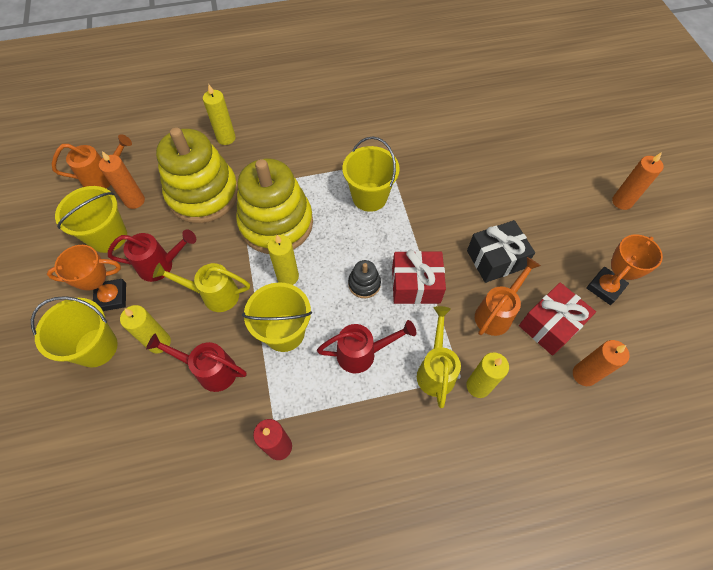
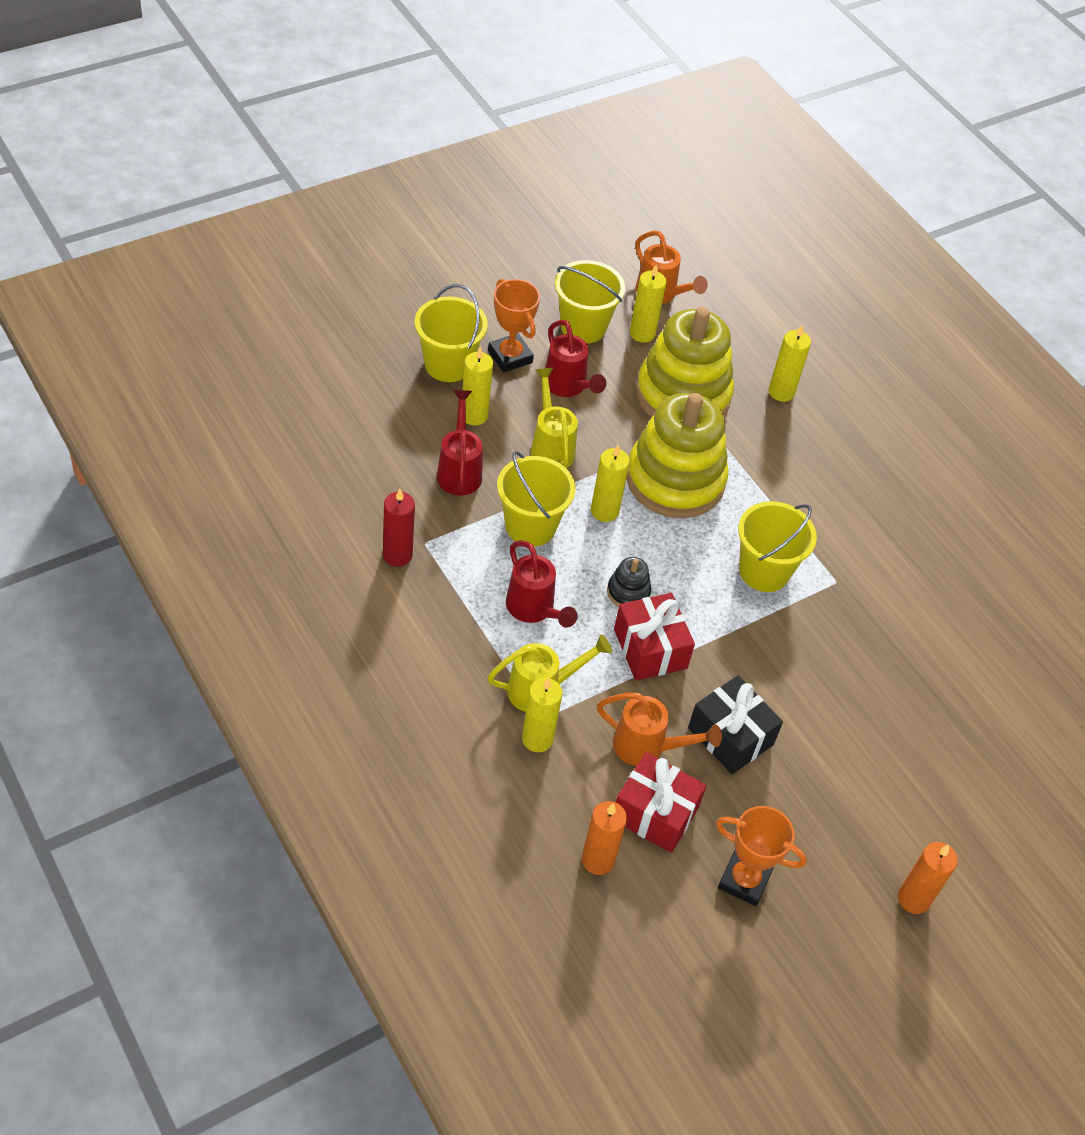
camera: 65 degrees right, 10 degrees down
orange candle [99,151,145,209] -> yellow candle [630,265,666,343]

